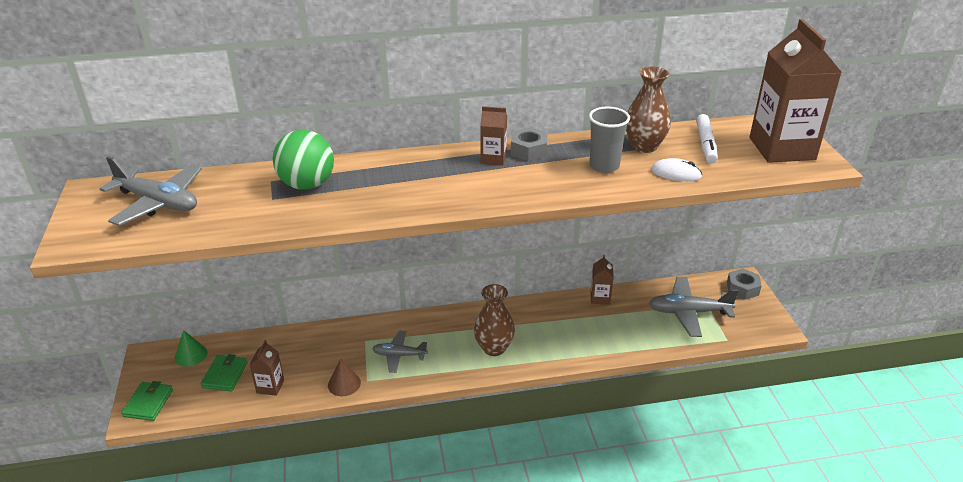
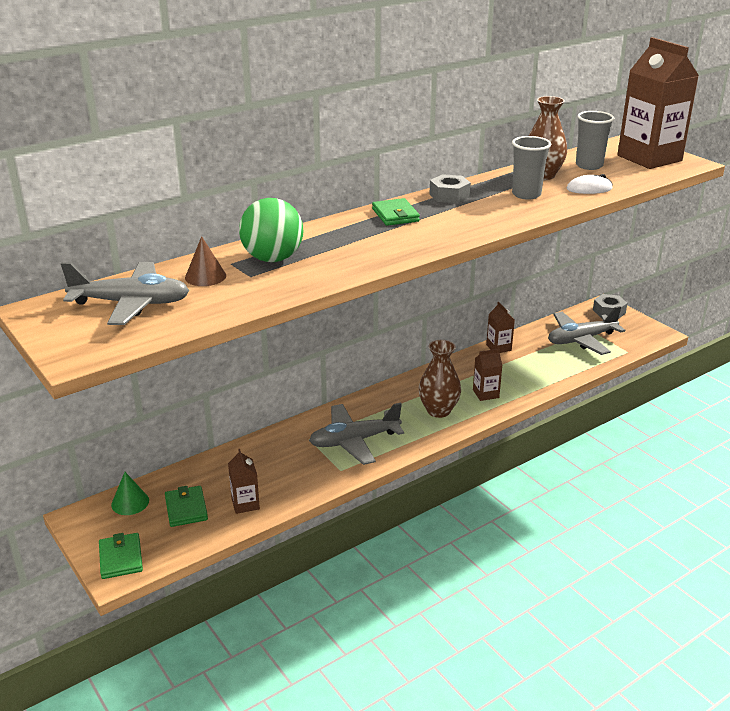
camera: 25 degrees left, 5 degrees down
brown cone [328,359,361,396] -> brown cone moved to [185,236,226,286]
grey plane [372,331,428,373] -> grey plane [309,403,404,465], size x1.61
brown carton [480,106,507,166] -> brown carton moved to [473,349,502,401]
white marker [696,114,718,164] -> grey cup [576,111,614,170]
none -> green wallet [372,198,420,226]

